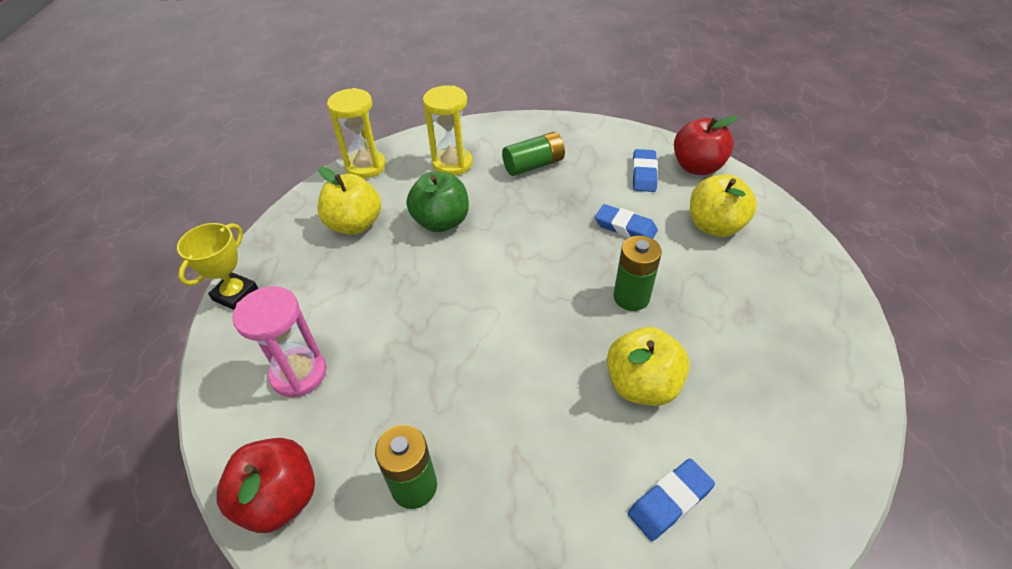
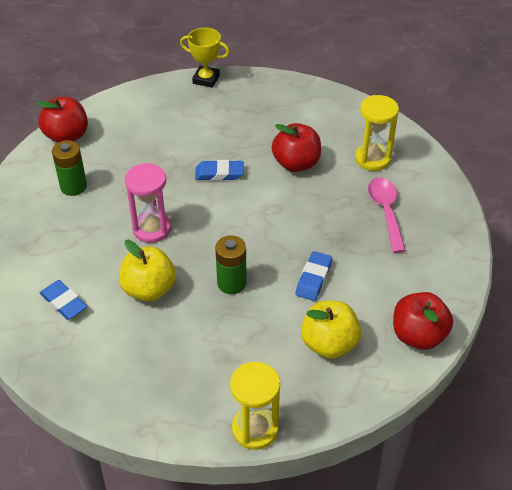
camera: 80 degrees right, 0 degrees up
pink hourglass [232,286,327,397] -> pink hourglass moved to [125,163,171,243]
yellow apple [317,166,381,235] -> none
yellow hourglass [327,88,386,179] -> yellow hourglass moved to [230,362,280,450]
green apple [406,172,469,232] -> red apple [272,123,321,172]
green battery [502,132,565,176] -> pink spoon [368,178,406,253]
blue eraser [632,149,658,192] -> blue eraser moved to [195,160,244,181]

